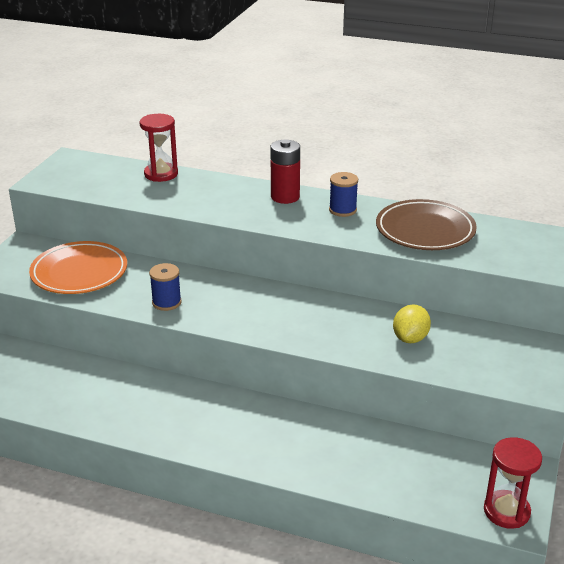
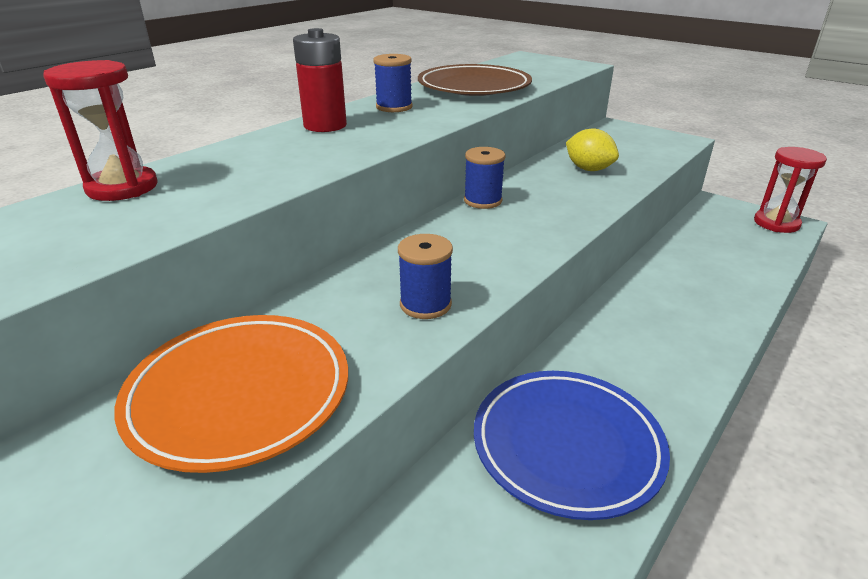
camera: 70 degrees left, 0 degrees up
none -> blue spool [464,147,506,209]
none -> blue plate [474,371,670,520]

